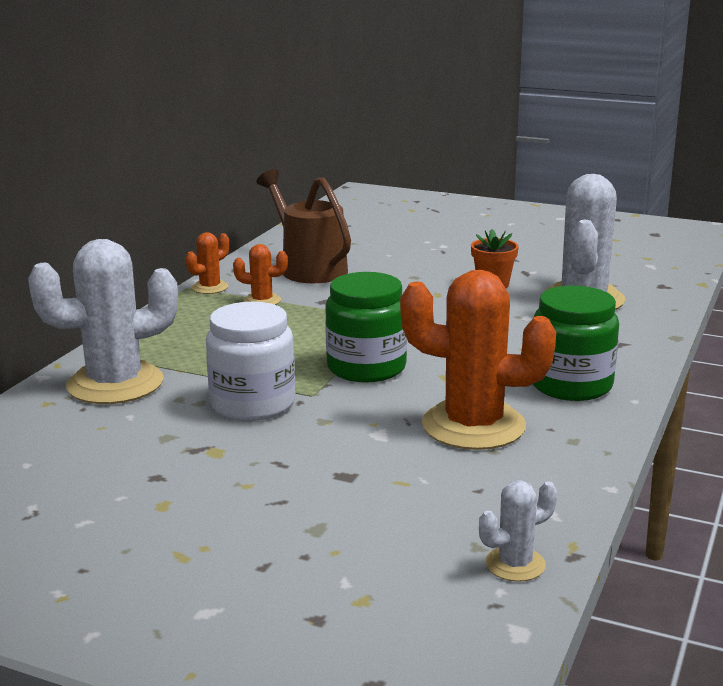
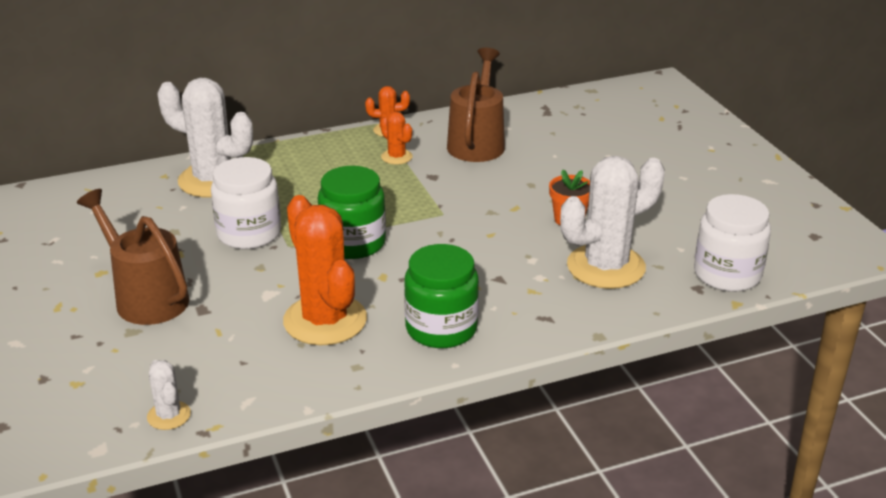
camera: 45 degrees right, 10 degrees up
white cactus [479,480,557,582] -> white cactus turned 45 degrees clockwise [147,360,191,430]
none -> brown watering can [77,189,189,325]
none -> white jar [694,194,771,292]

